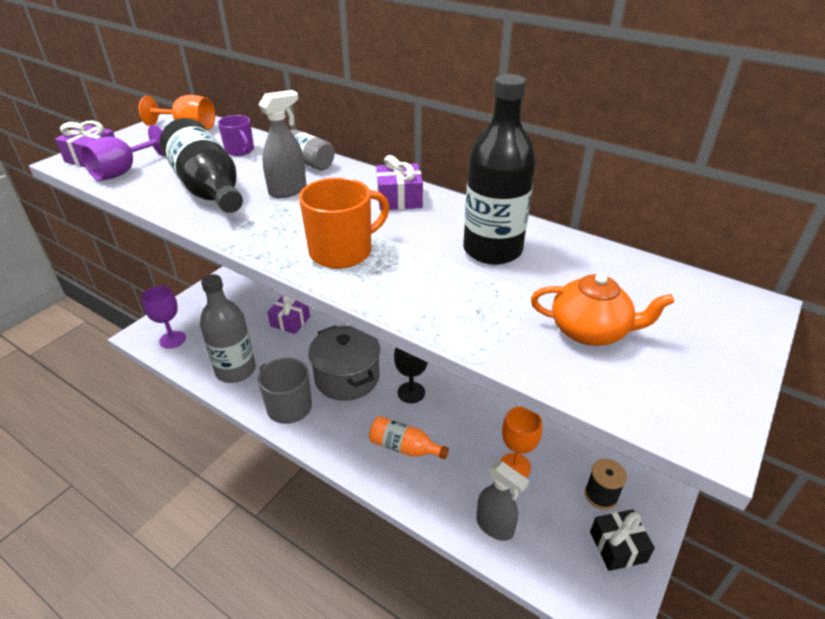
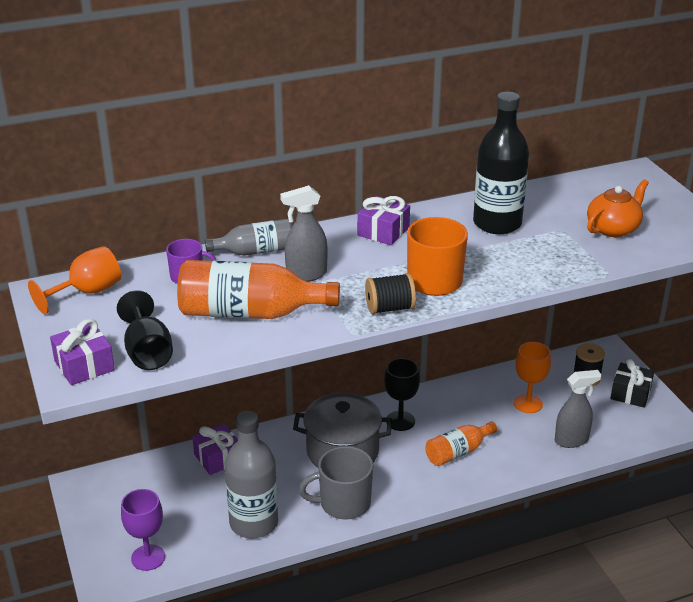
camera: 55 degrees left, 5 degrees down
purple goblet [80,125,164,181] -> black goblet [117,290,173,370]
black bottle [160,118,243,213] -> orange bottle [177,260,340,319]
grey spray bottle [258,90,306,198] -> grey spray bottle turned 105 degrees counterclockwise [280,185,328,282]
none -> black spool [365,273,416,314]

